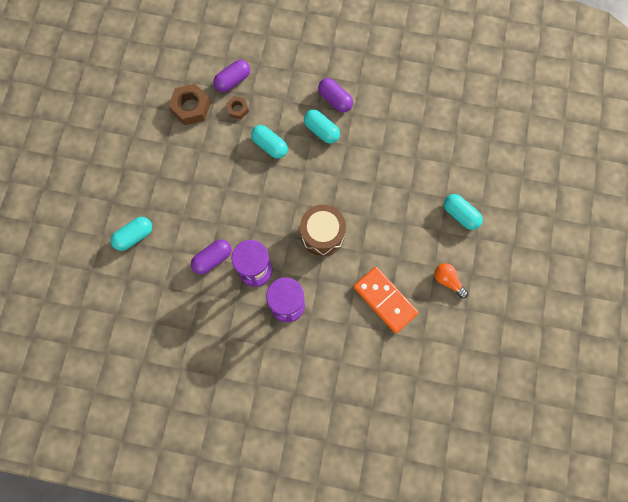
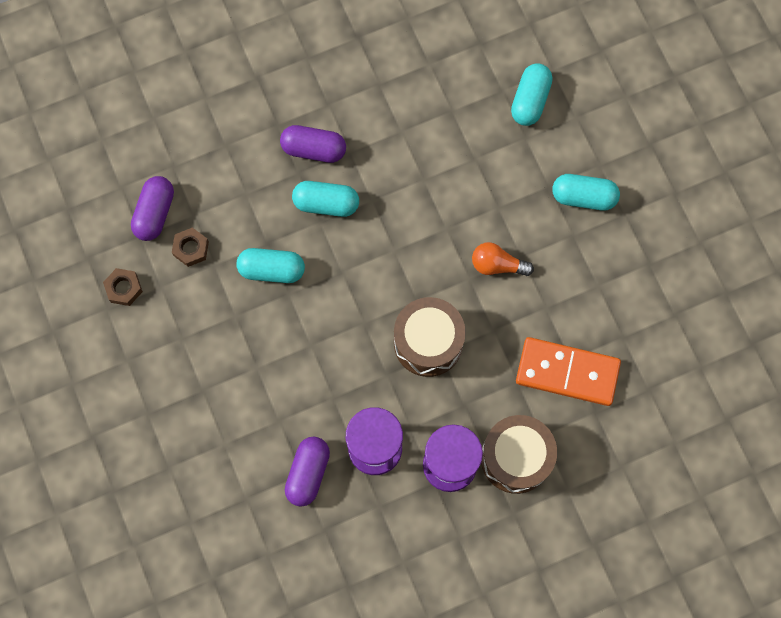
camera: 35 degrees left, 0 degrees up
turquoise capsule [110,217,152,251] -> turquoise capsule moved to [511,63,553,126]
brown nut [169,84,211,125] -> brown nut [103,268,143,306], size x0.57
orange light bulb [434,263,468,298] -> orange light bulb moved to [472,242,534,276]
none -> brown drum [481,415,557,494]

